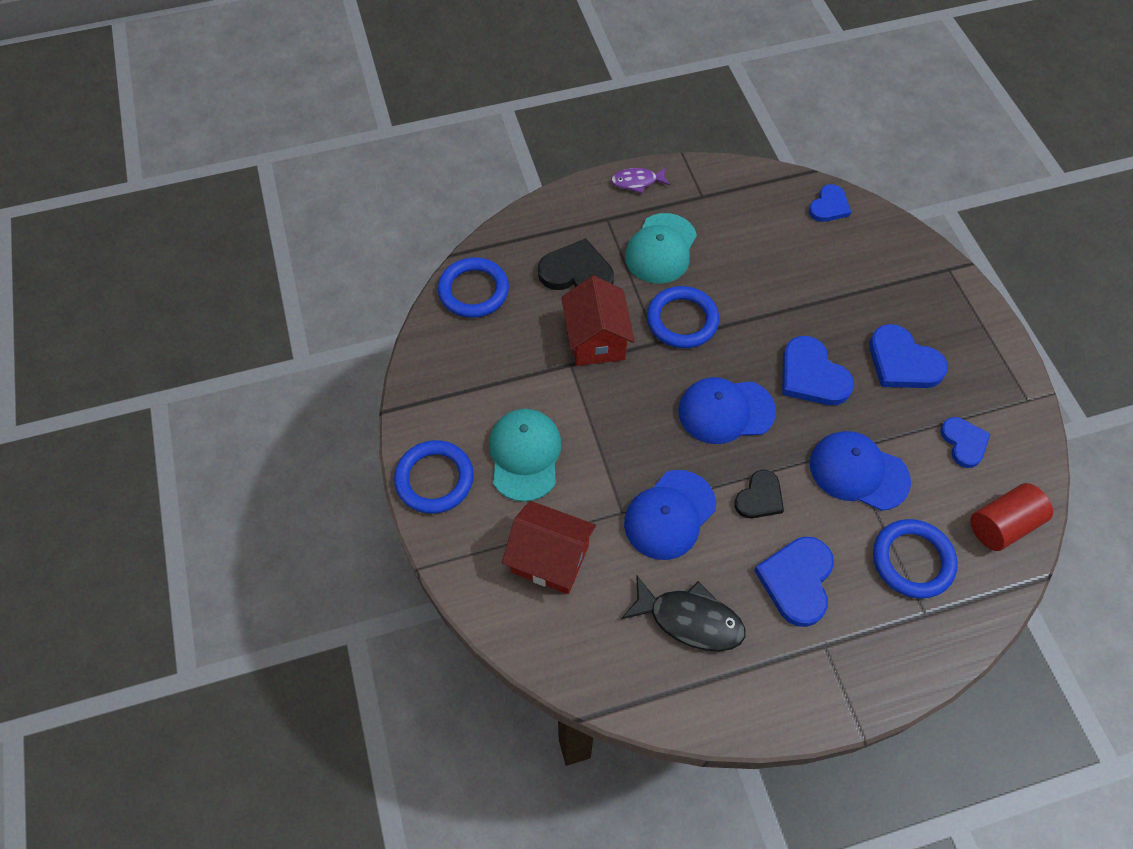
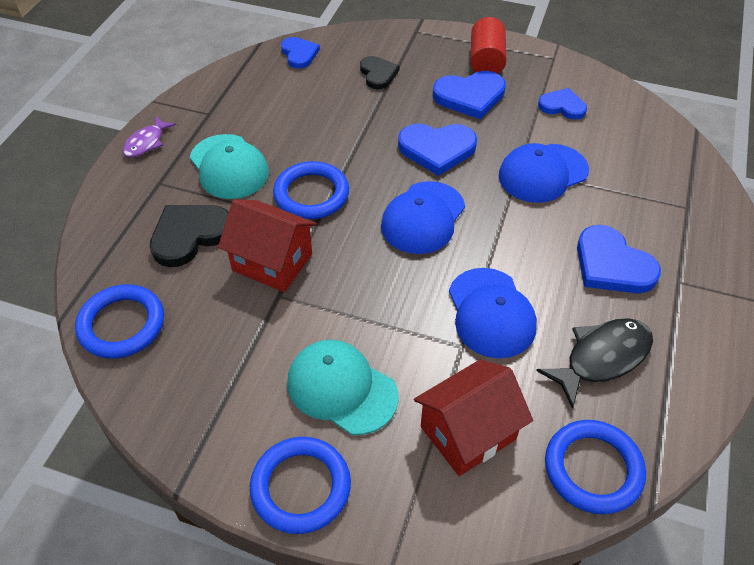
camera: 55 degrees left, 10 degrees down
black heart [734,470,784,518] -> black heart moved to [360,56,399,89]
blue ring [873,519,958,599] -> blue ring moved to [545,420,646,514]
red cylinder [970,483,1053,551] -> red cylinder moved to [471,17,506,74]

